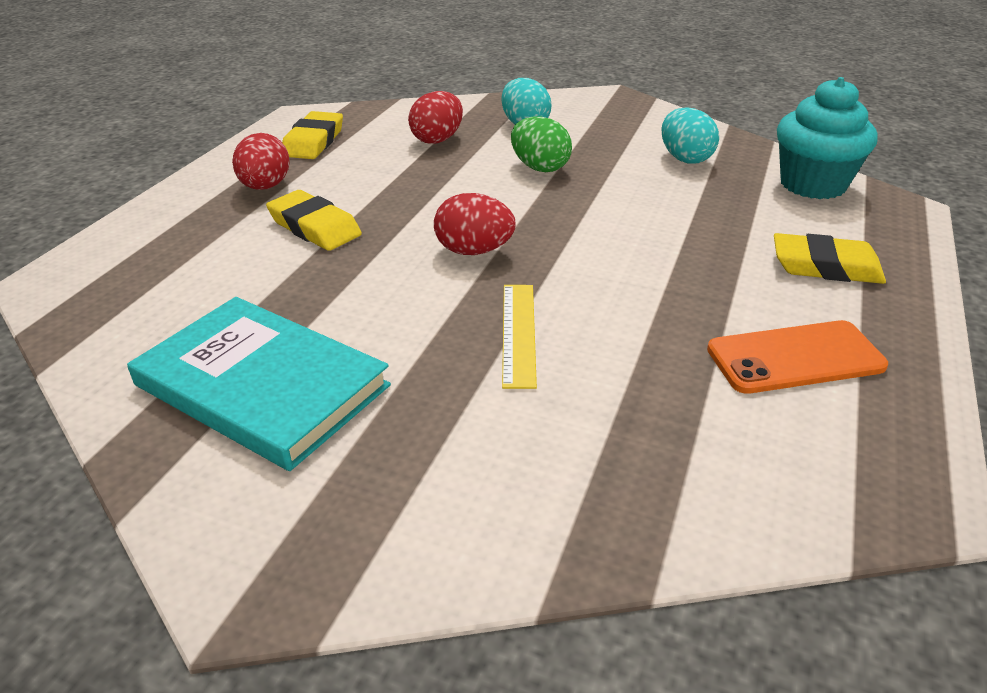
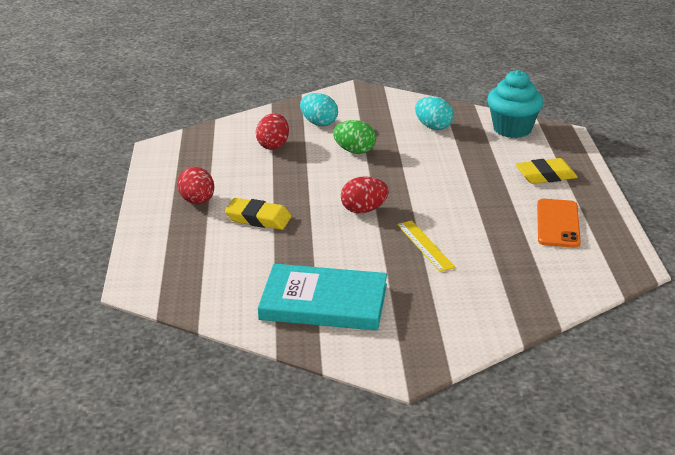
camera: 25 degrees left, 5 degrees down
yellow eraser [282,111,343,159] -> none
orange phone [707,320,888,394] -> orange phone turned 45 degrees counterclockwise [537,199,581,248]

